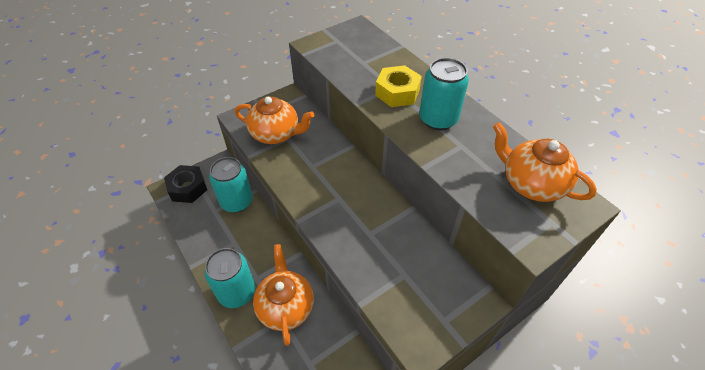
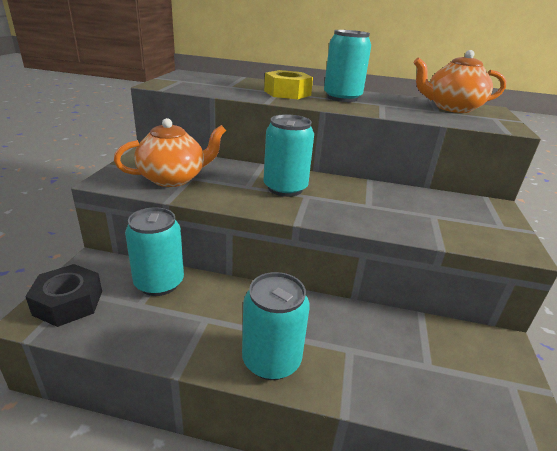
camera: 45 degrees left, 20 degrees down
orange teapot [253,244,314,346] -> none
none -> turquoise can [263,114,314,197]

